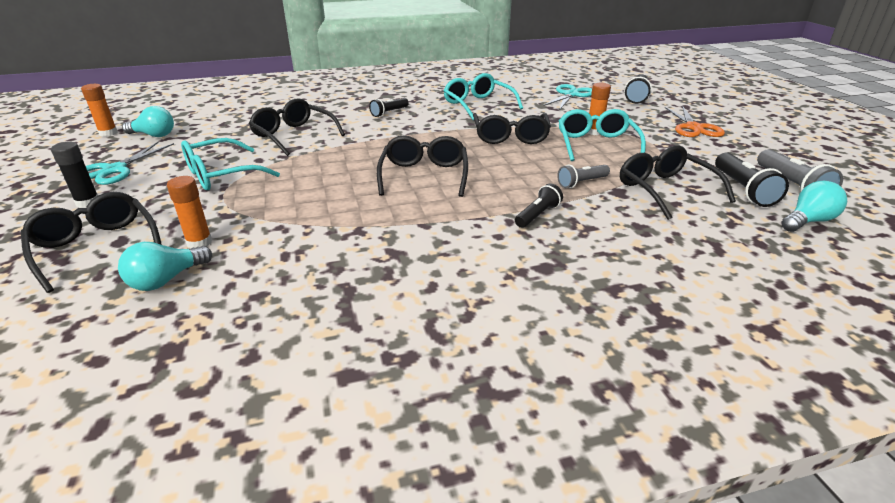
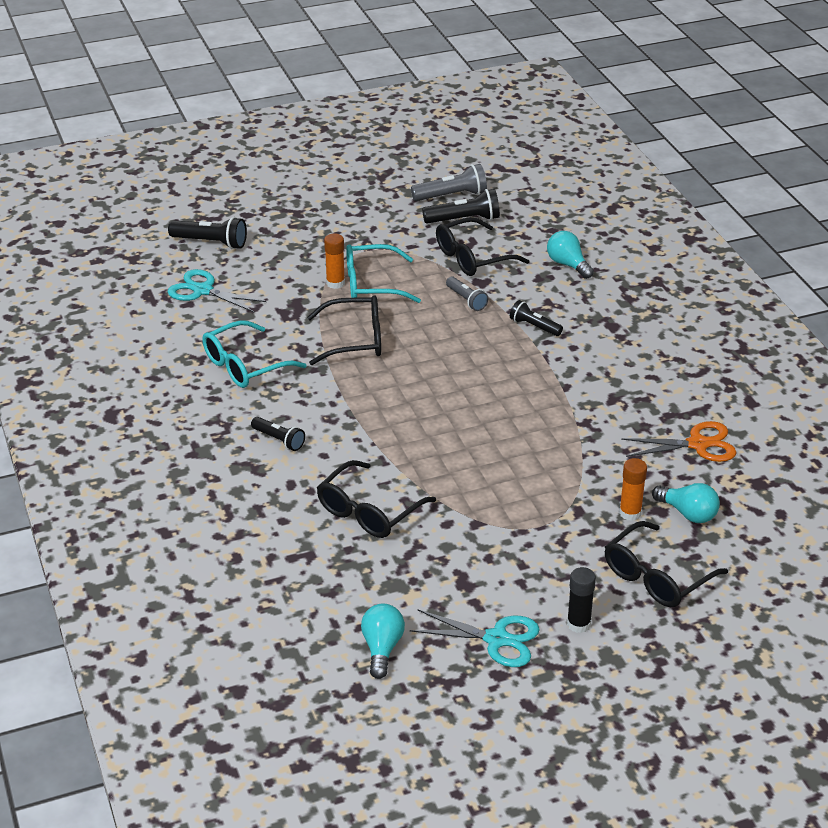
camera: 95 degrees left, 5 degrees up
orange glue stick [81,84,118,137] -> none
turquoise glasses [181,138,280,190] -> none
black glasses [377,136,468,197] -> none
orange scissors [664,106,725,137] -> orange scissors moved to [621,421,737,462]
turquoise light bulb [782,181,847,232] -> turquoise light bulb moved to [547,231,594,279]

